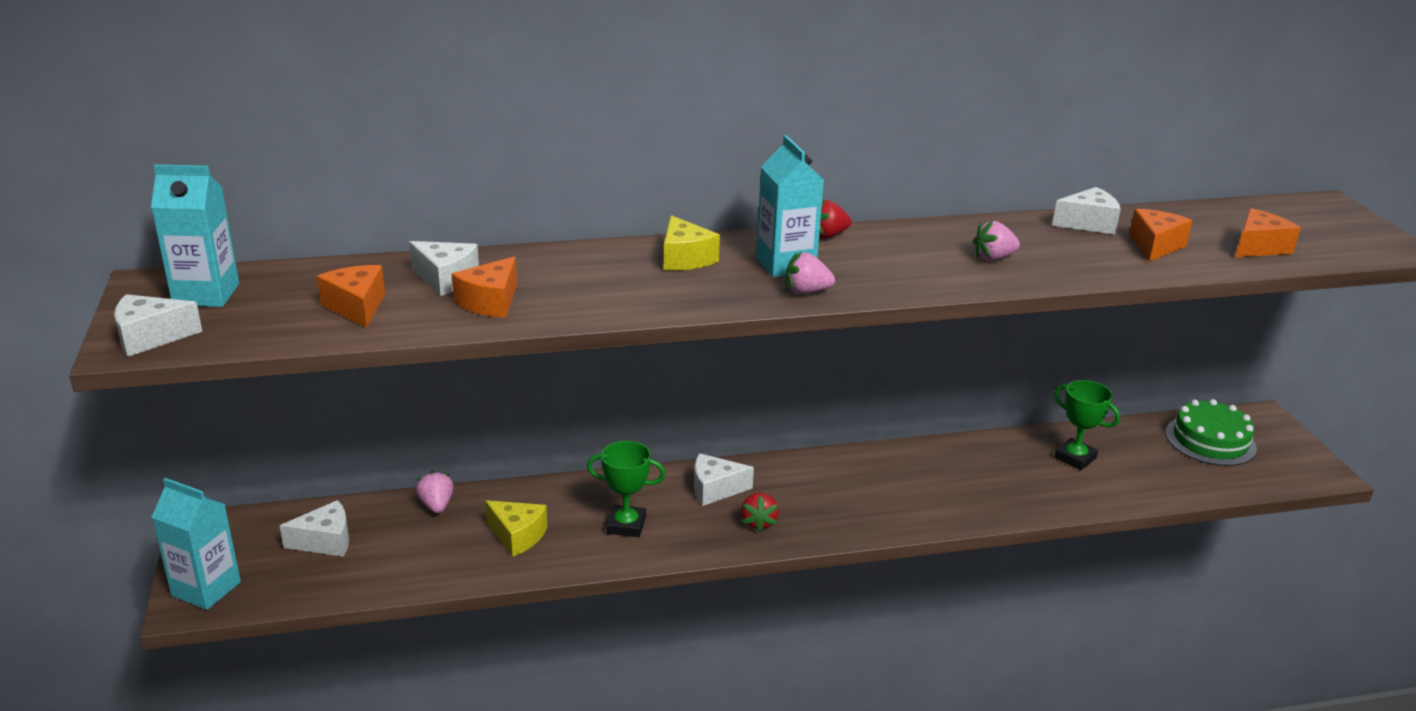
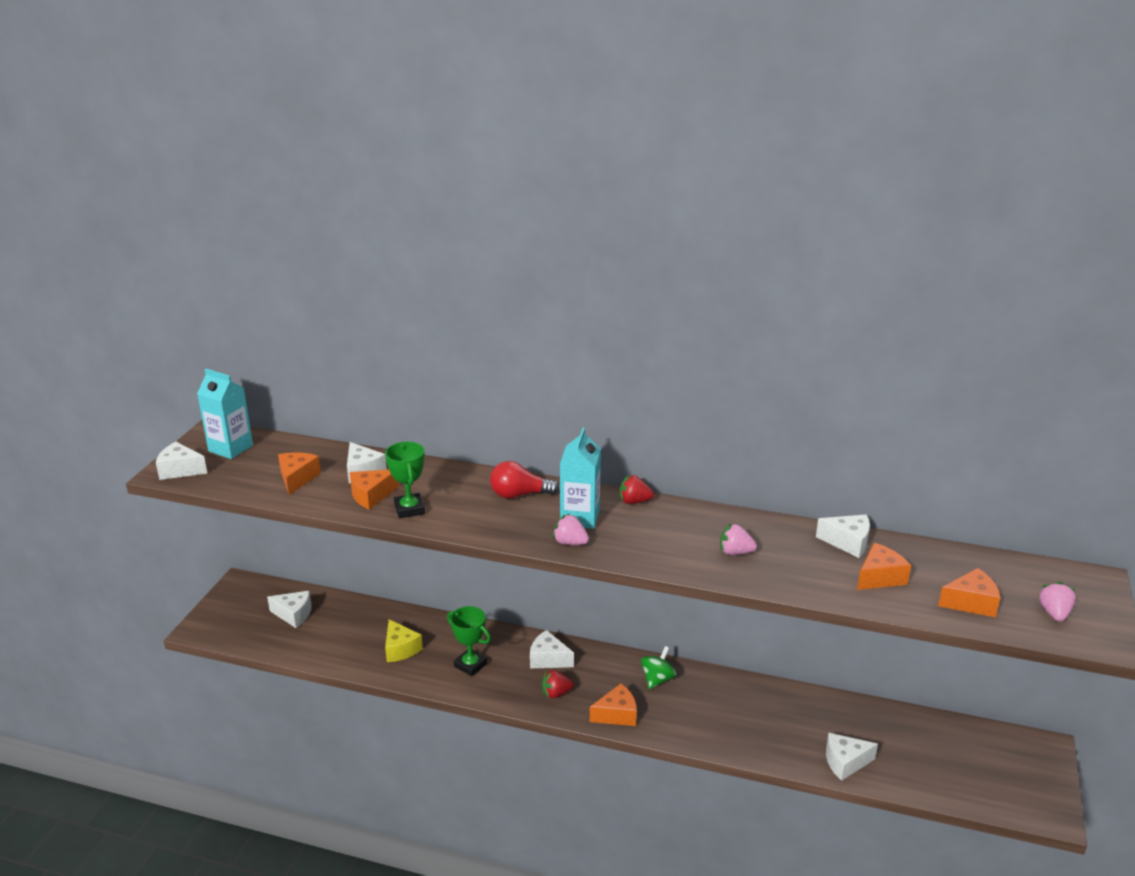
camera: 30 degrees right, 0 degrees up
turquoise carton [151,478,241,610] -> none
pink strawberry [416,470,454,513] -> pink strawberry moved to [1039,582,1076,622]
yellow cheese [664,215,720,271] -> red light bulb [490,461,559,499]
red strawberry [741,493,779,532] -> red strawberry turned 45 degrees clockwise [542,670,574,698]
green trophy [1054,380,1120,470] -> green trophy moved to [385,442,425,518]
green cake [1165,399,1257,466] -> none
none -> orange cheese [590,683,637,726]
none -> green spinning top [641,646,676,689]
none -> white cheese [826,733,878,781]

